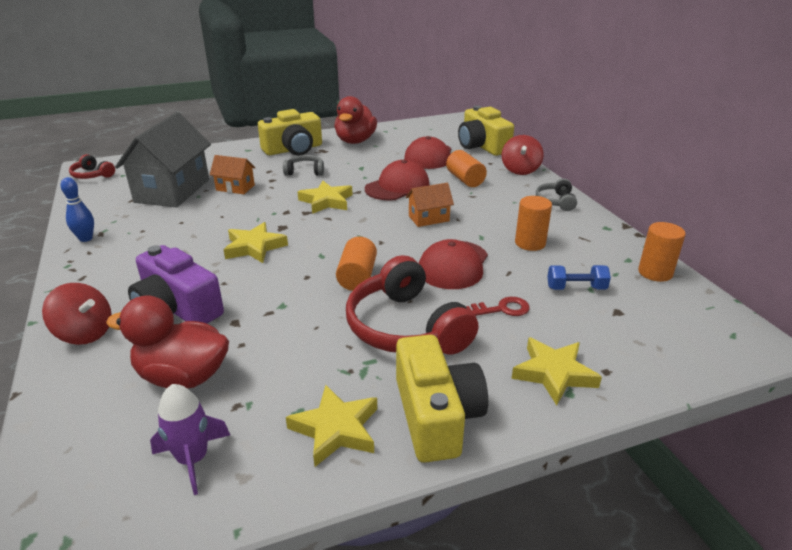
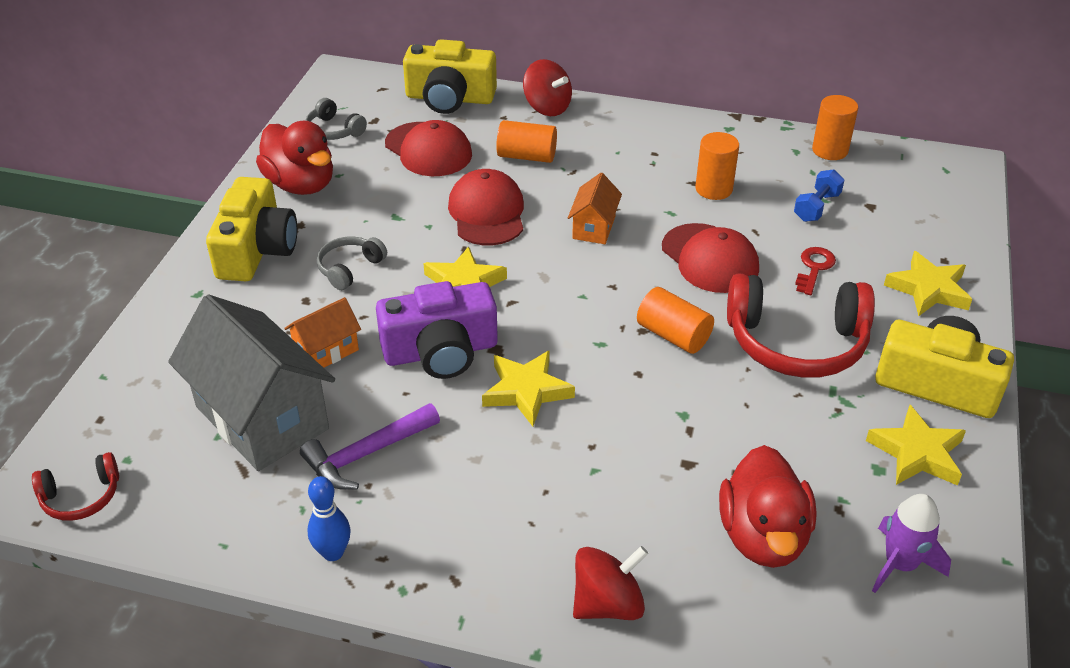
camera: 55 degrees left, 10 degrees up
red duck [106,295,229,388] -> red duck turned 45 degrees counterclockwise [719,445,817,568]
purple camera [128,245,224,324] -> purple camera moved to [376,281,498,379]
grey headphones [536,178,577,211] -> grey headphones moved to [305,98,367,140]
none -> purple hammer [300,403,440,490]

